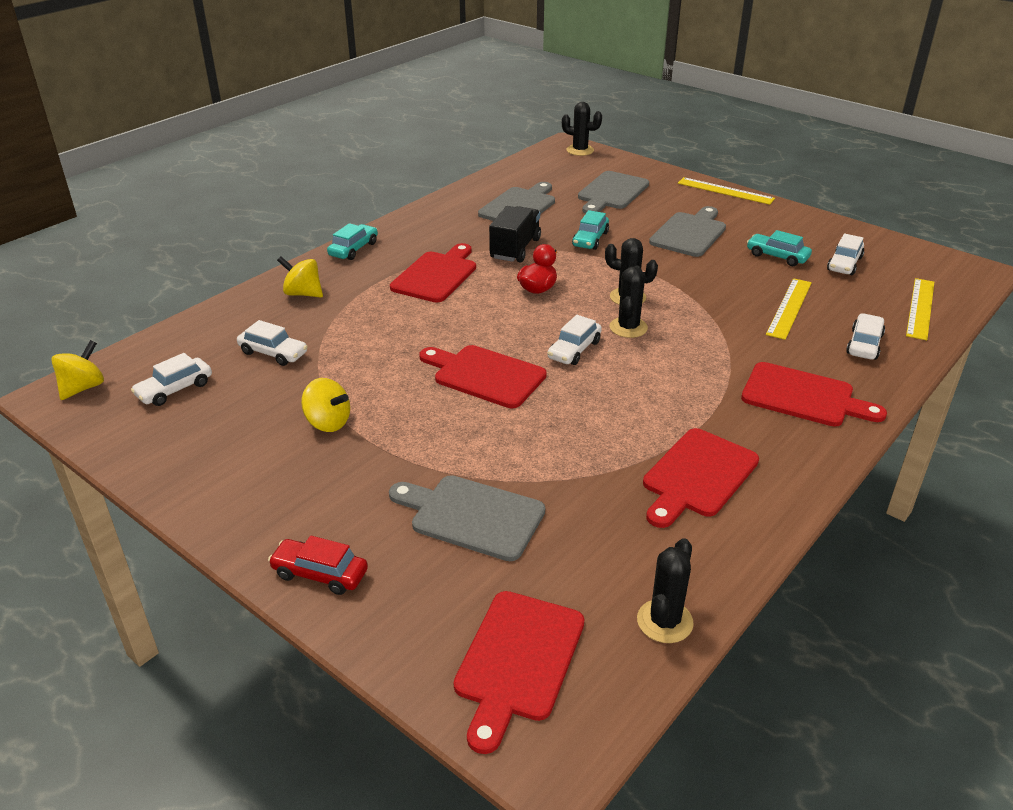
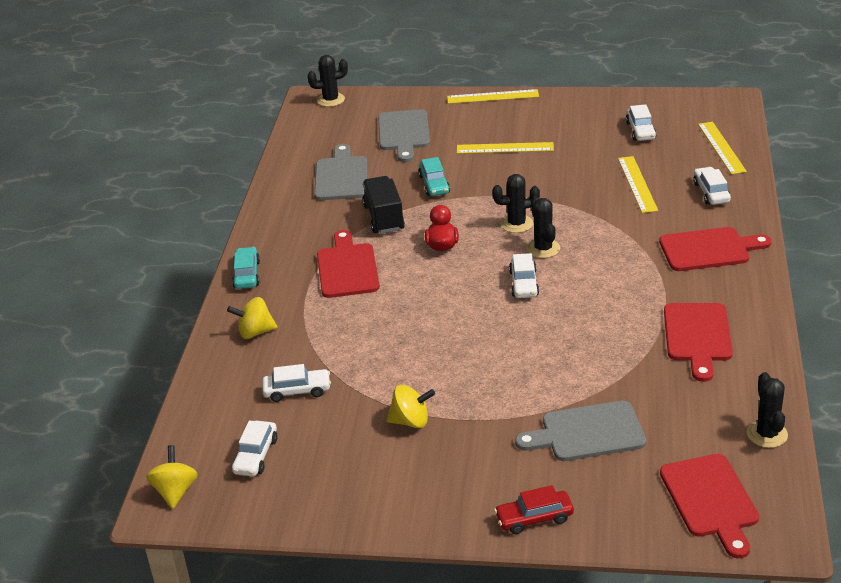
camera: 30 degrees left, 0 degrees up
red cutting board [419,345,547,408] -> none
grey cutting board [649,206,726,257] -> yellow ruler [457,142,554,154]
turquoise car [747,230,812,266] -> none

